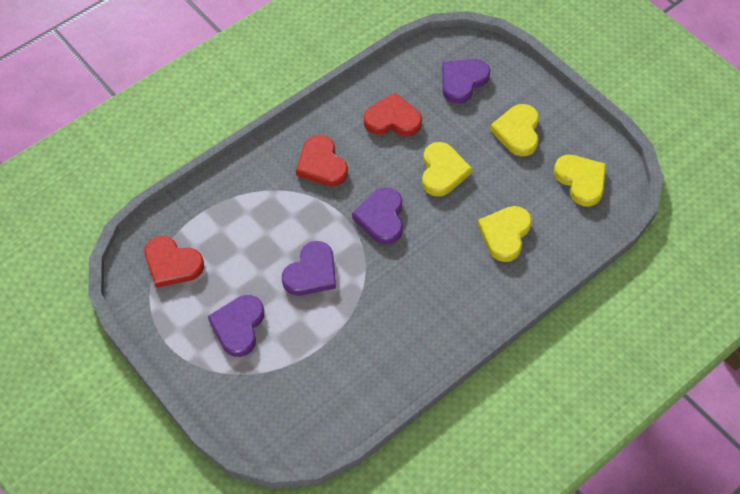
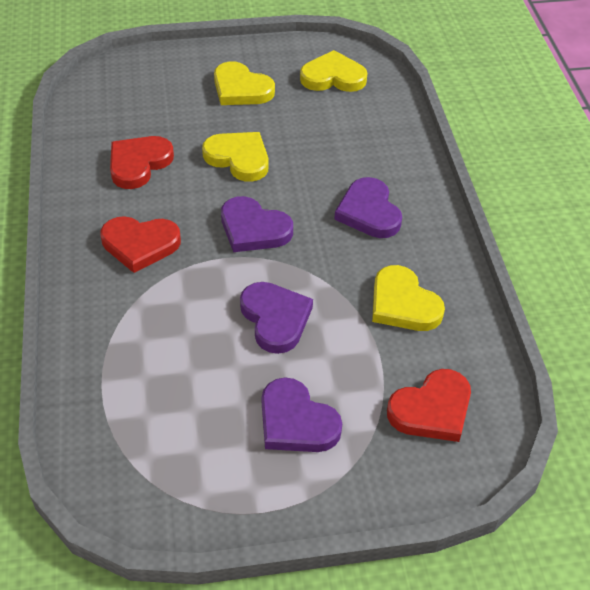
camera: 60 degrees left, 10 degrees down
red heart [144,236,204,288] -> red heart moved to [387,369,471,442]
purple heart [442,59,490,104] -> purple heart moved to [334,177,402,238]
yellow heart [477,206,532,262] -> yellow heart moved to [372,265,445,331]

